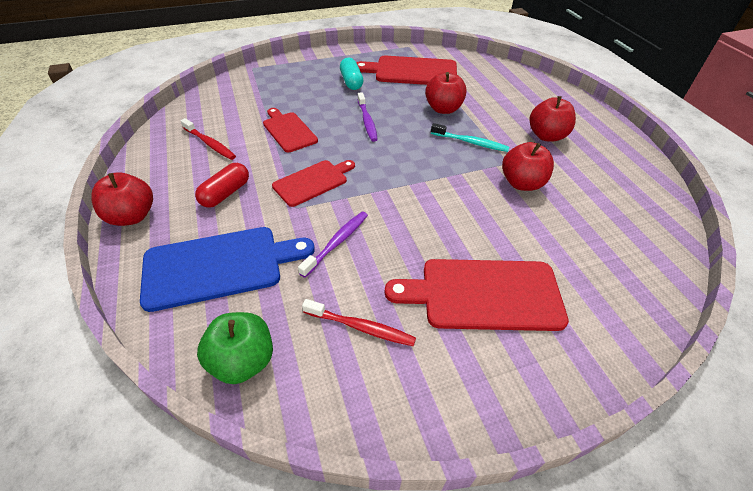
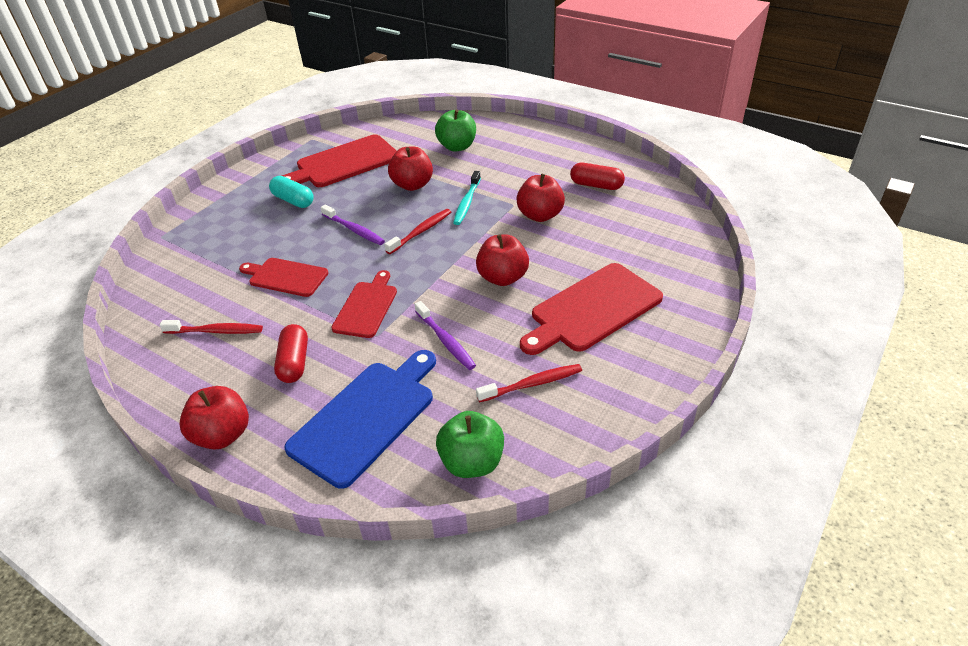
camera: 35 degrees left, 5 degrees down
purple toothbrush [298,212,368,278] -> purple toothbrush turned 150 degrees clockwise [414,301,476,370]
turquoise toothbrush [431,123,509,152] -> turquoise toothbrush turned 120 degrees clockwise [453,171,481,225]
red apple [529,96,576,142] -> red apple moved to [476,234,529,286]
none -> red toothbrush [384,209,451,254]
none -> green apple [435,109,476,152]
none -> red capsule [570,163,625,190]

